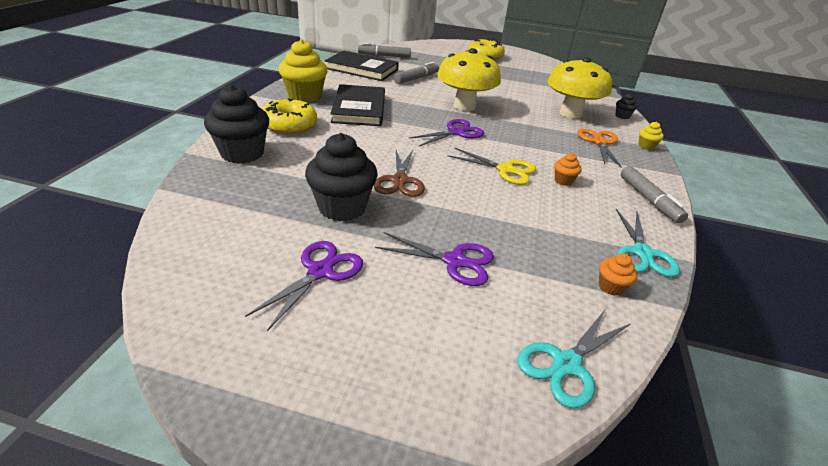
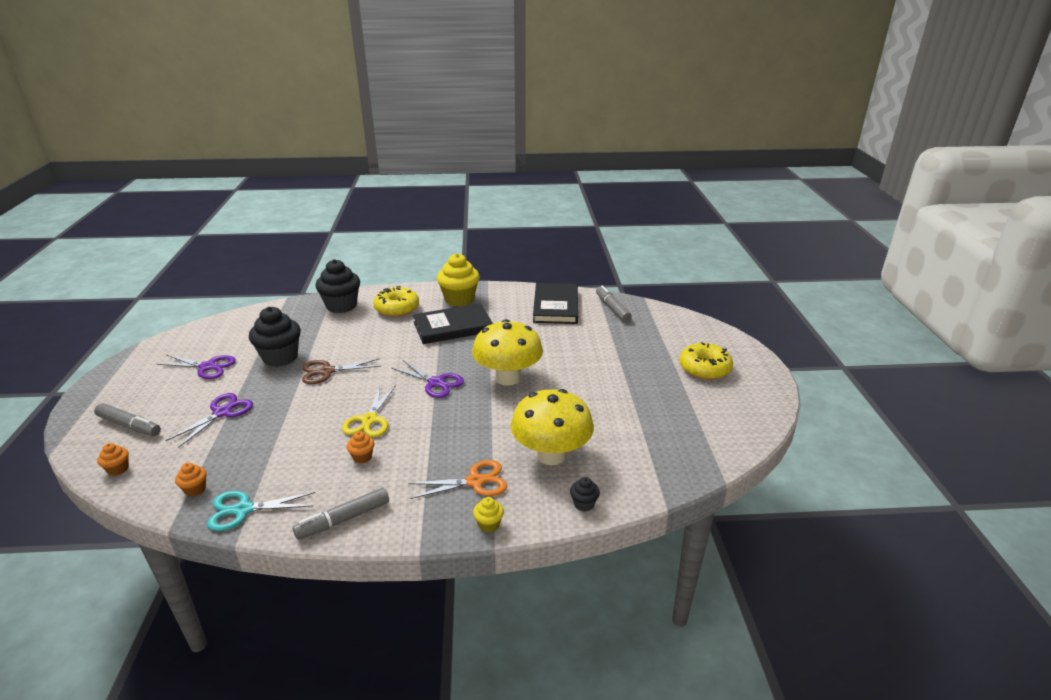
camera: 75 degrees right, 5 degrees down
purple scissors [375,232,494,286] -> purple scissors turned 150 degrees counterclockwise [166,393,253,448]
grey marker [394,62,439,84] -> grey marker moved to [94,403,161,436]
turquoise scissors [517,310,631,408] -> orange cupcake [97,443,129,476]

